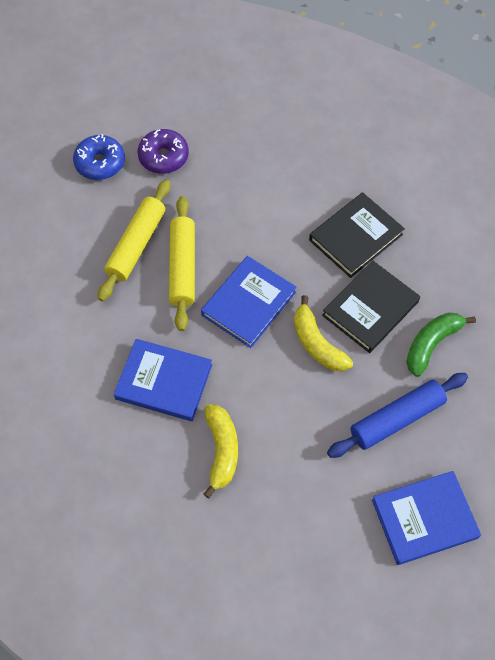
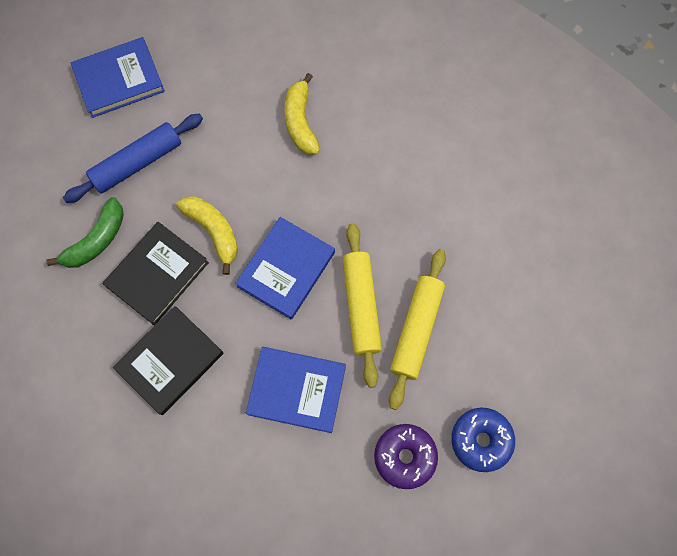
camera: 175 degrees right, 10 degrees up
blue book [114,339,212,421] -> blue book moved to [246,347,346,433]

